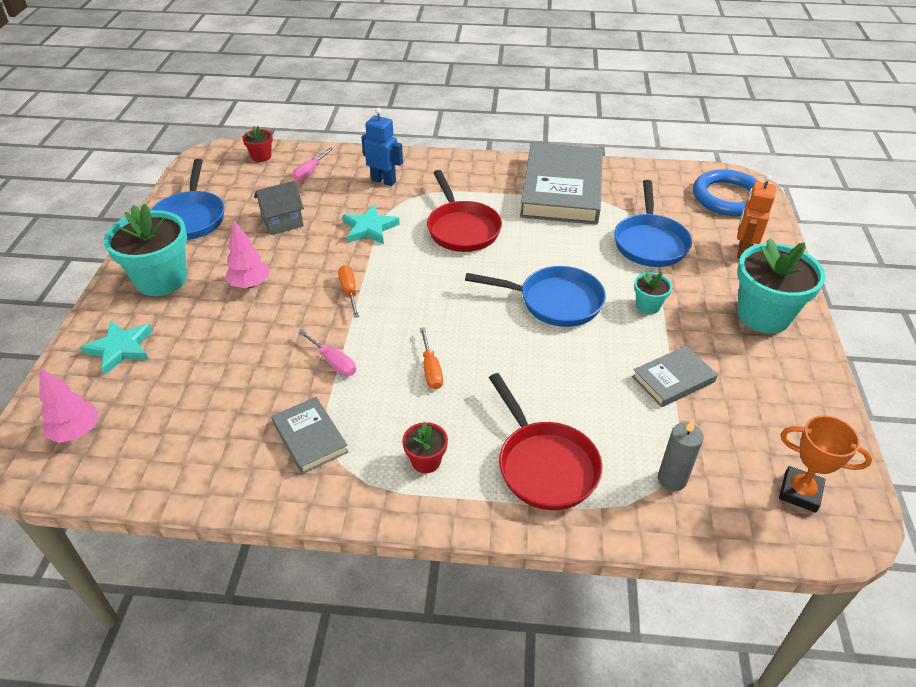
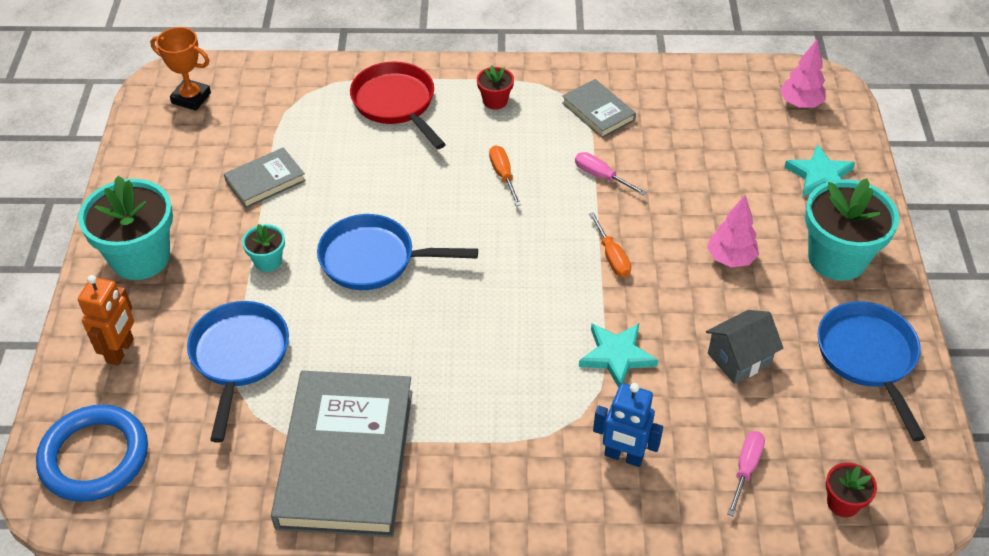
camera: 175 degrees right, 5 degrees up
red pan [427,170,502,252] -> none
grey candle [658,419,703,491] -> none

